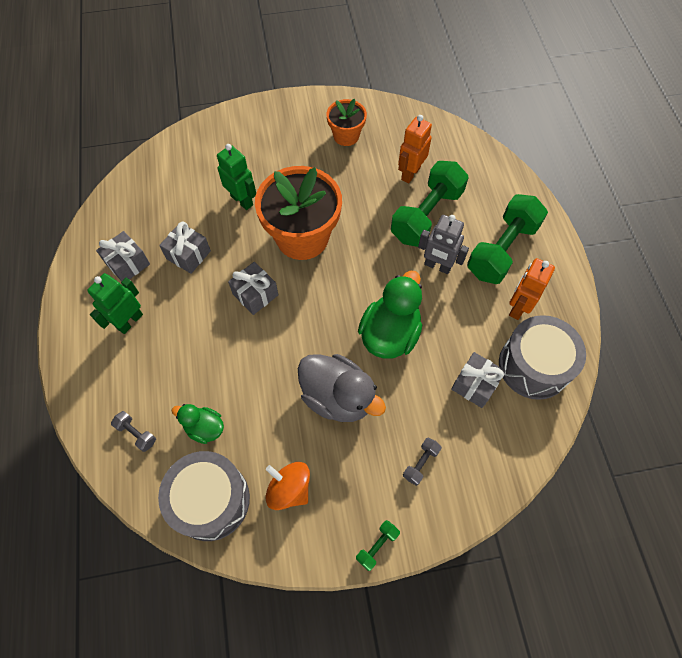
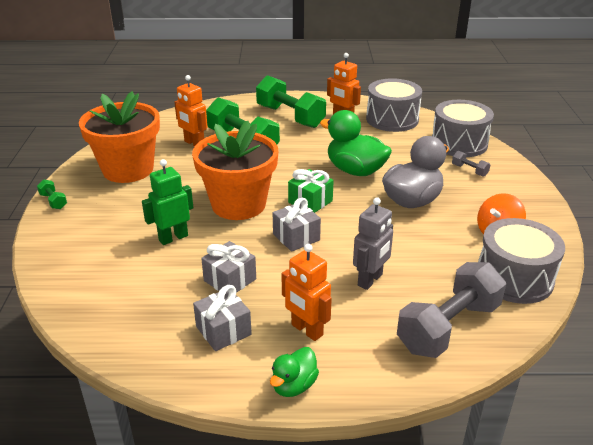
camera: 80 degrees left, 30 degrees down
green robot [87,273,143,334] -> orange robot [281,244,332,341]
grey dumbbell [111,411,156,452] -> grey dumbbell [397,262,506,358], size x2.39
green duck [172,404,224,444] -> green duck moved to [270,347,319,397]
orange flower pot [327,99,367,146] -> orange flower pot [79,91,160,183], size x1.88
green dumbbell [356,520,400,571] -> green dumbbell moved to [37,180,67,209]
grey robot [418,215,469,274] -> grey robot moved to [353,197,393,290]
grey gift [451,352,506,408] -> none
none -> green gift [288,169,334,213]
none -> grey drum [432,100,494,157]

